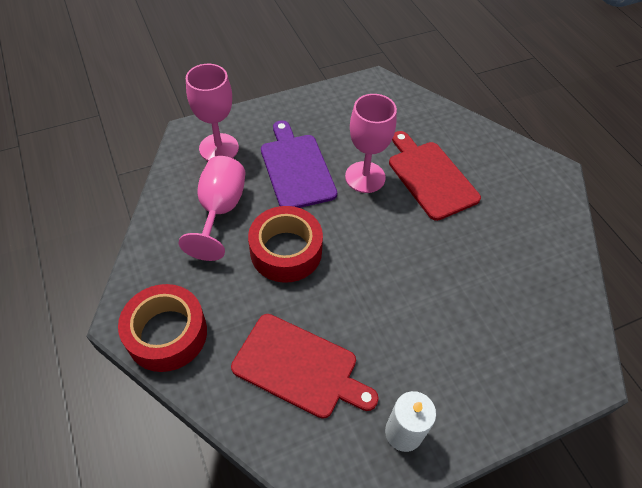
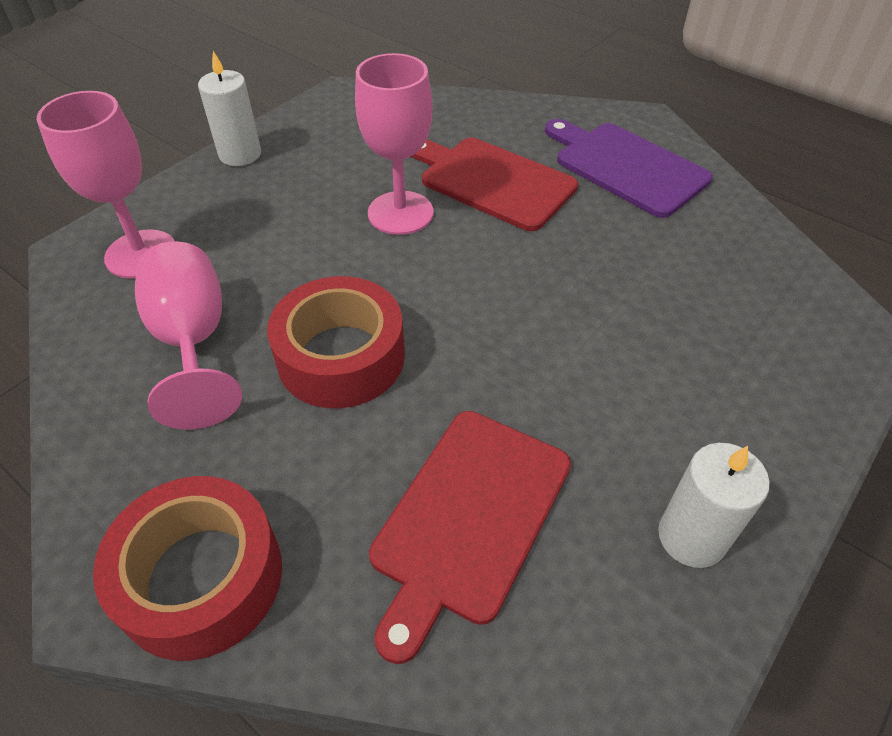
camera: 25 degrees left, 5 degrees down
red cutting board [231,314,379,419] -> red cutting board turned 120 degrees clockwise [369,411,571,664]
purple cutting board [261,120,337,208] -> purple cutting board moved to [545,119,713,218]
none -> white candle [198,51,261,166]

